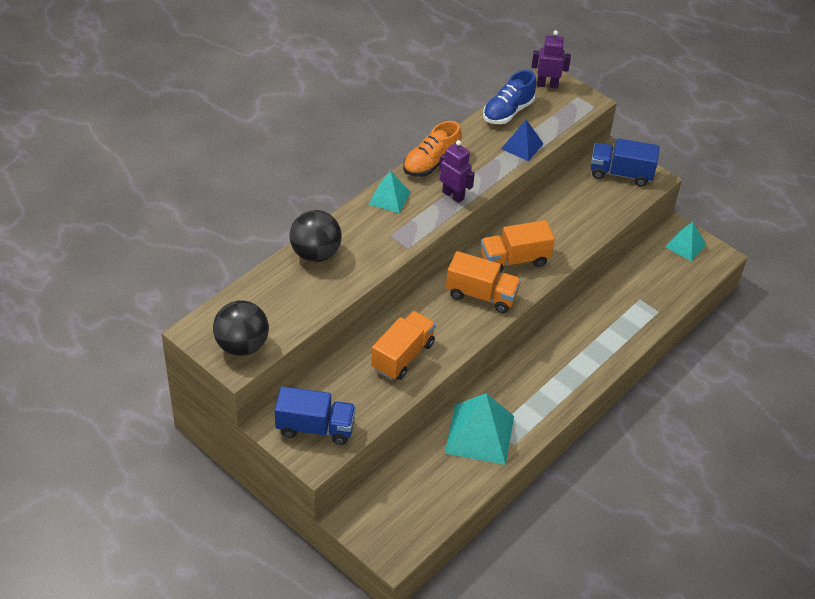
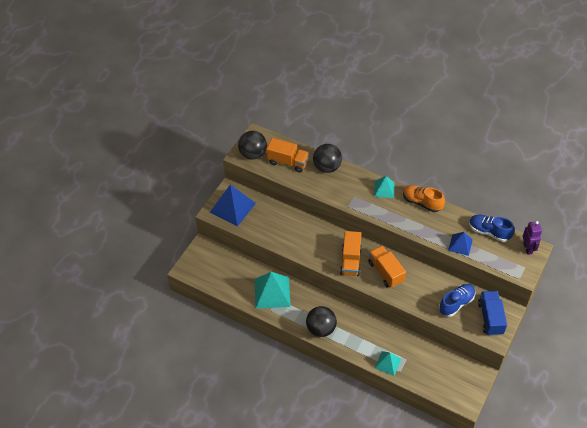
camera: 80 degrees right, 5 degrees up
blue truck [275,386,356,445] -> blue pyramid [209,185,256,227]
orange truck [371,311,436,380] -> orange truck moved to [266,138,309,173]
purple robot [439,140,475,203] -> none
turquoise pyramid [665,222,706,261] -> turquoise pyramid moved to [375,351,401,376]
none -> black ball [306,306,337,337]
none -> blue shoe [439,284,475,317]

